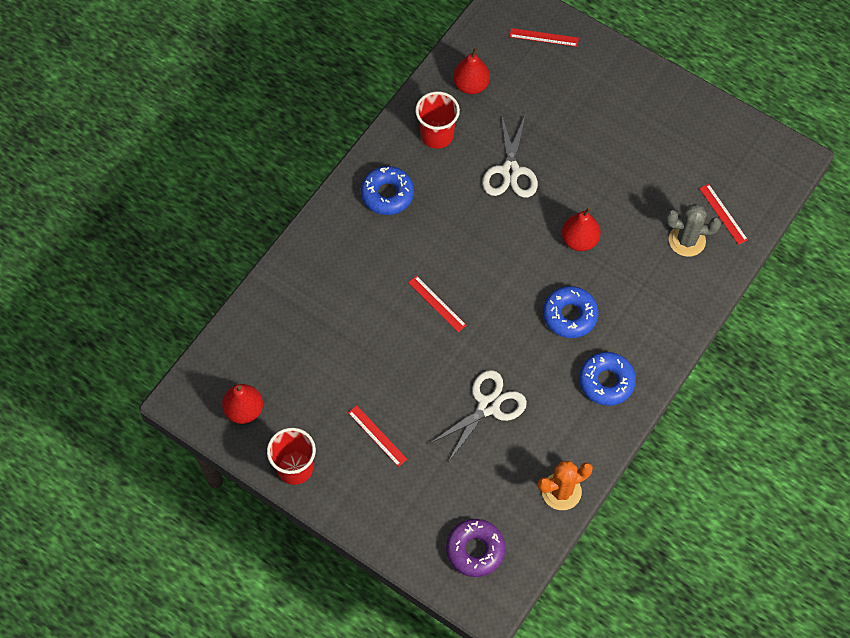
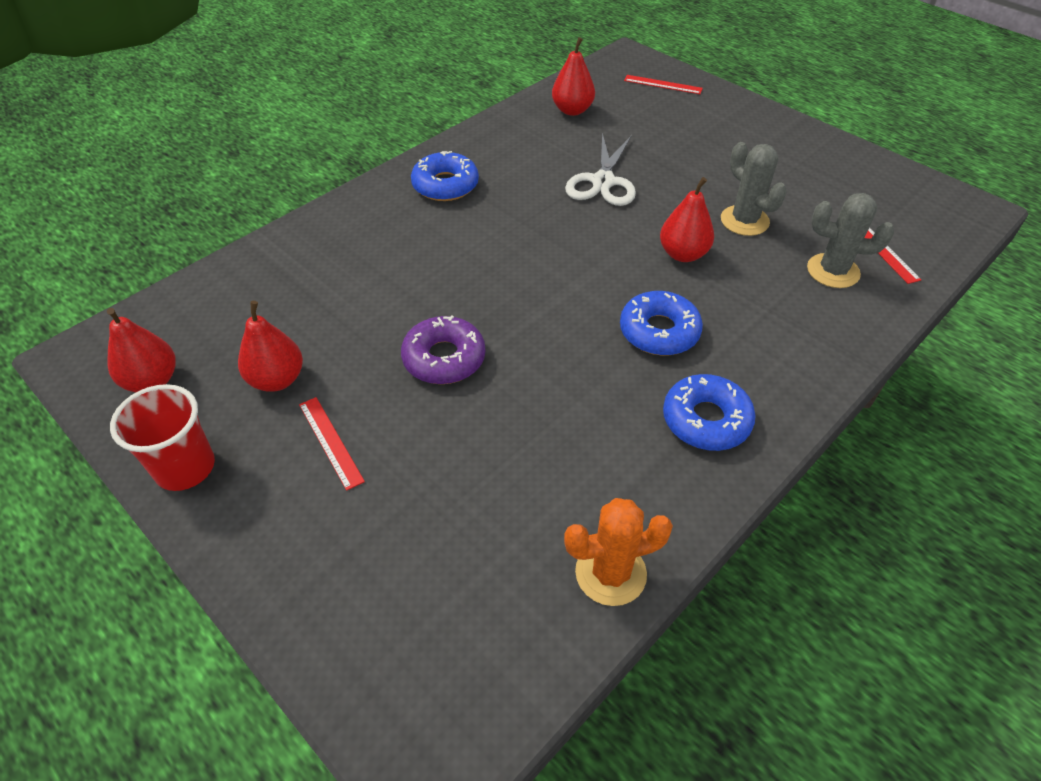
camera: 10 degrees right, 15 degrees down
red ruler [408,276,467,332] -> none
red cup [415,91,460,149] -> none
white scissors [429,370,527,462] -> none
purple donut [446,519,505,577] -> purple donut moved to [401,315,485,384]
none -> red pear [238,301,303,392]
none -> grey cactus [721,142,787,236]

